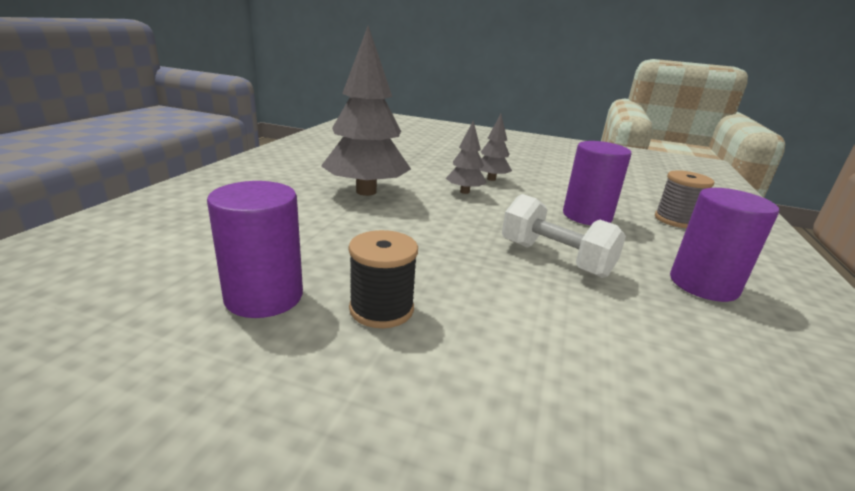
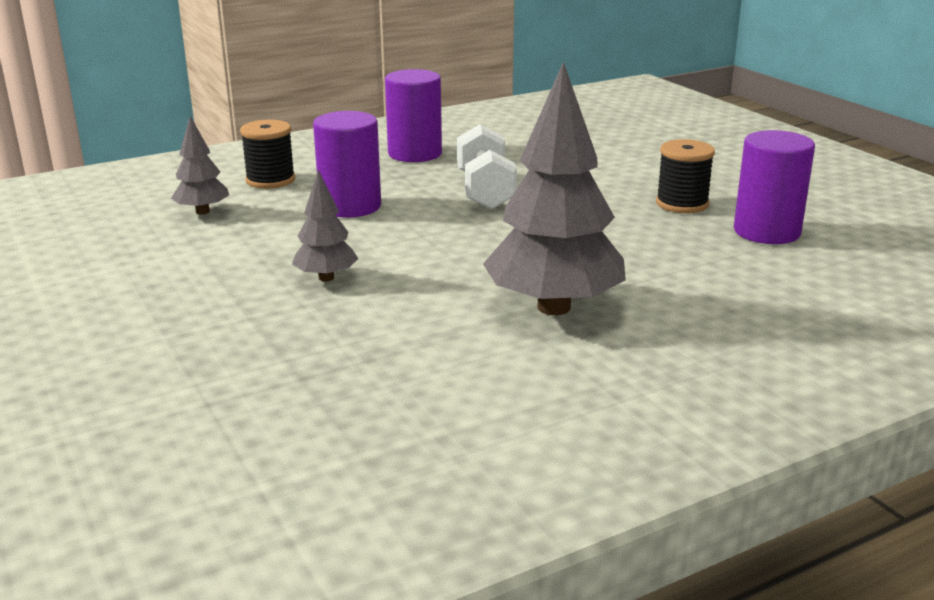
camera: 135 degrees left, 0 degrees up
grey tree [446,121,486,194] -> grey tree moved to [171,116,229,215]
grey spool [655,170,714,228] -> black spool [240,120,295,189]

